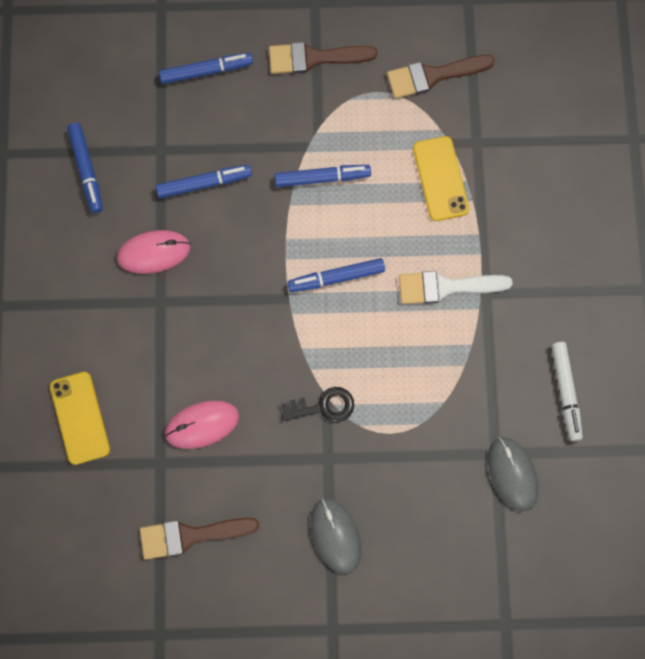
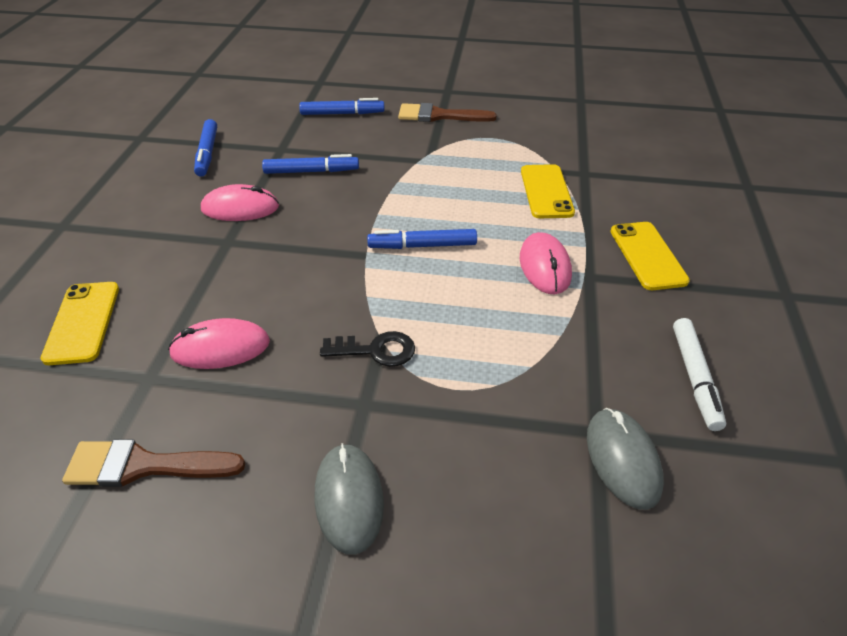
camera: 10 degrees right, 30 degrees down
blue marker [275,165,371,187] -> none
brown brush [387,55,495,99] -> none
white brush [399,271,513,304] -> pink mouse [520,232,572,294]
none -> yellow phone [610,222,690,290]

